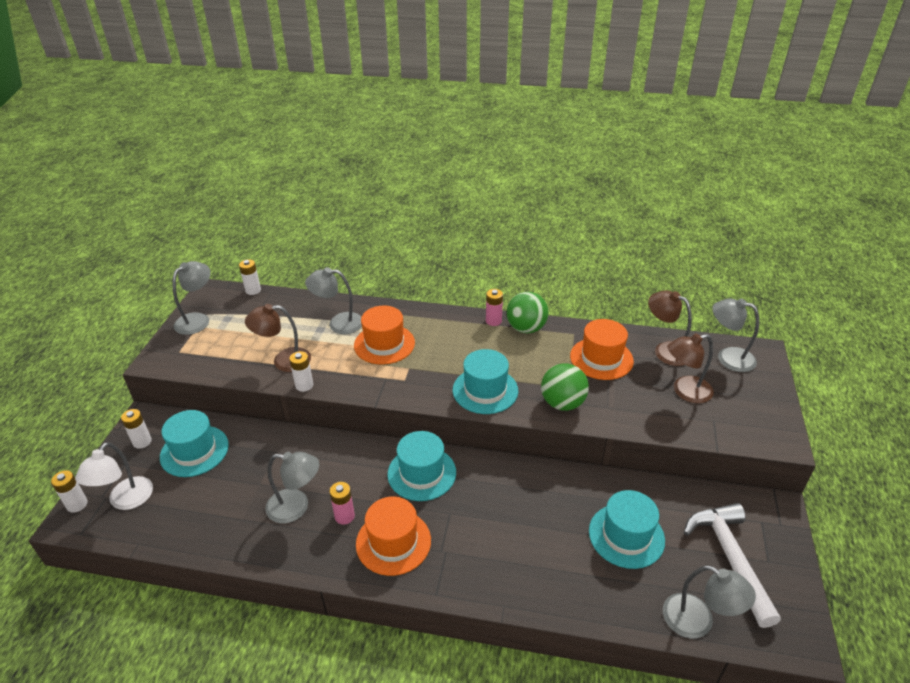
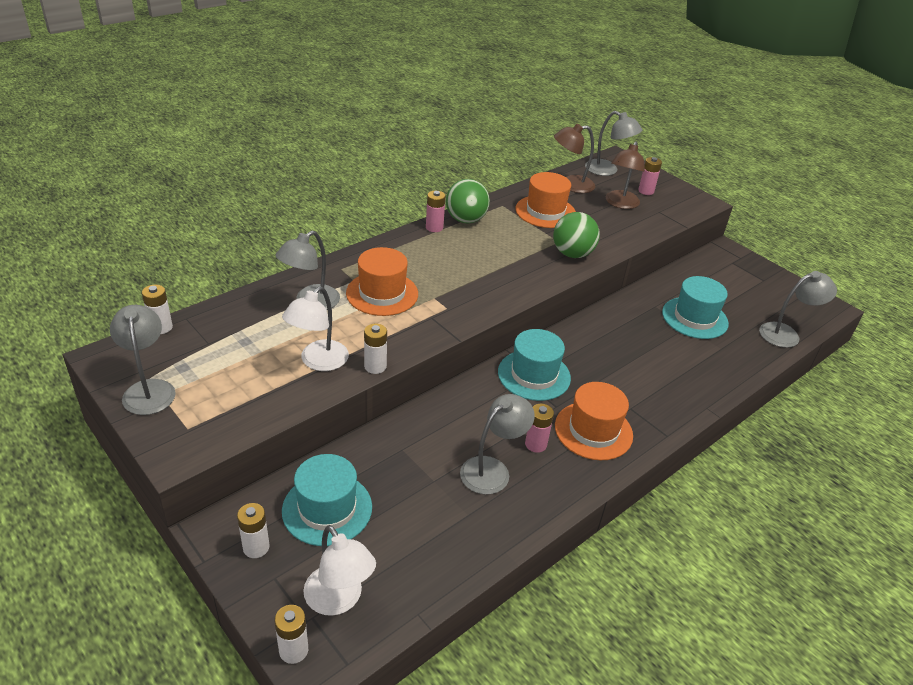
camera: 55 degrees left, 0 degrees up
brown lamp [245,304,311,372] -> white lamp [282,287,349,371]
turquoise hat [453,349,518,414] -> none
white hammer [684,503,781,628] -> none
grey lamp [712,298,759,372] -> grey lamp turned 120 degrees counterclockwise [585,111,642,176]
none -> pink battery [638,157,662,195]

